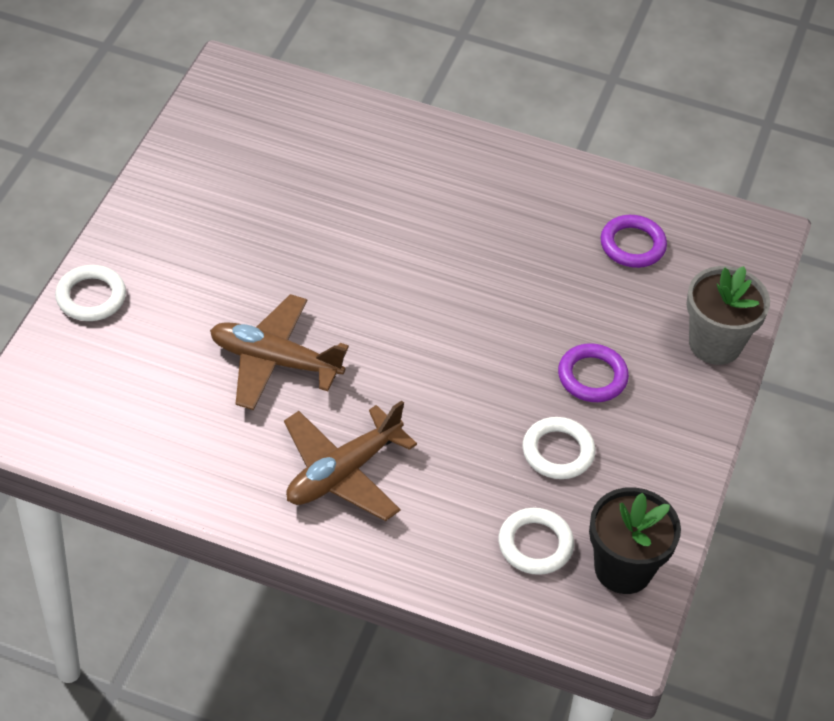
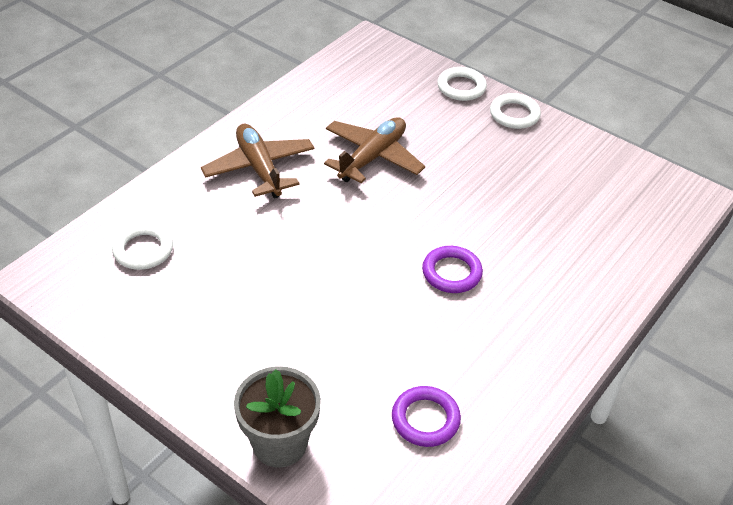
camera: 110 degrees right, 5 degrees down
white ring [523,417,595,479] -> white ring moved to [490,93,541,129]
purple ring [558,343,629,402] -> purple ring moved to [422,246,483,293]
black flower pot [589,487,681,594] -> none

